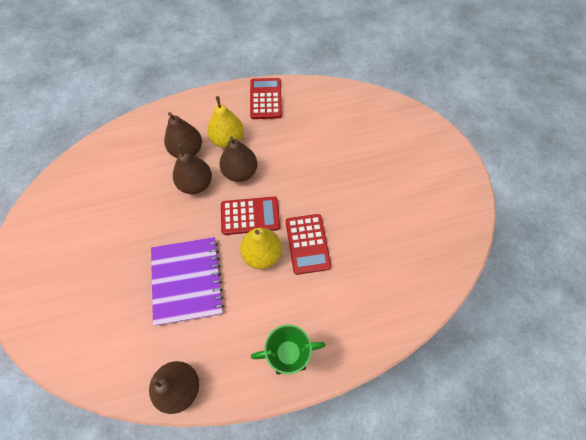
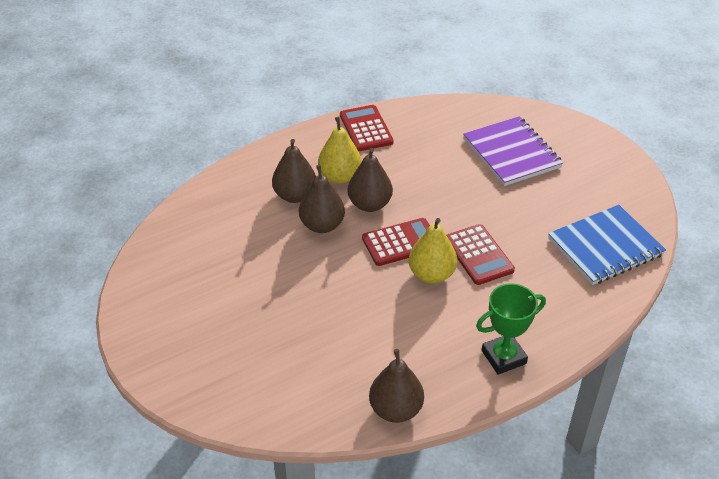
camera: 15 degrees left, 20 degrees down
purple notebook [151,237,225,326] -> purple notebook moved to [463,116,563,186]
none -> blue notebook [548,205,666,285]

